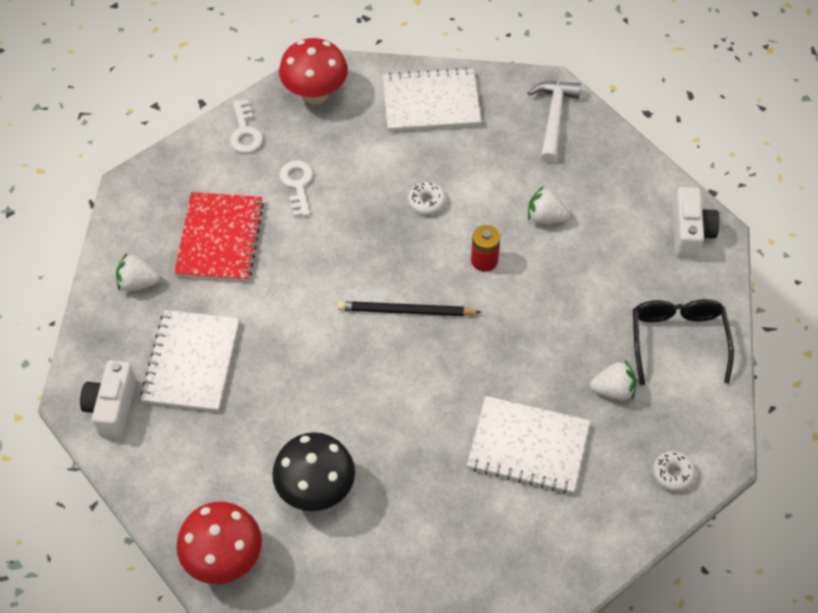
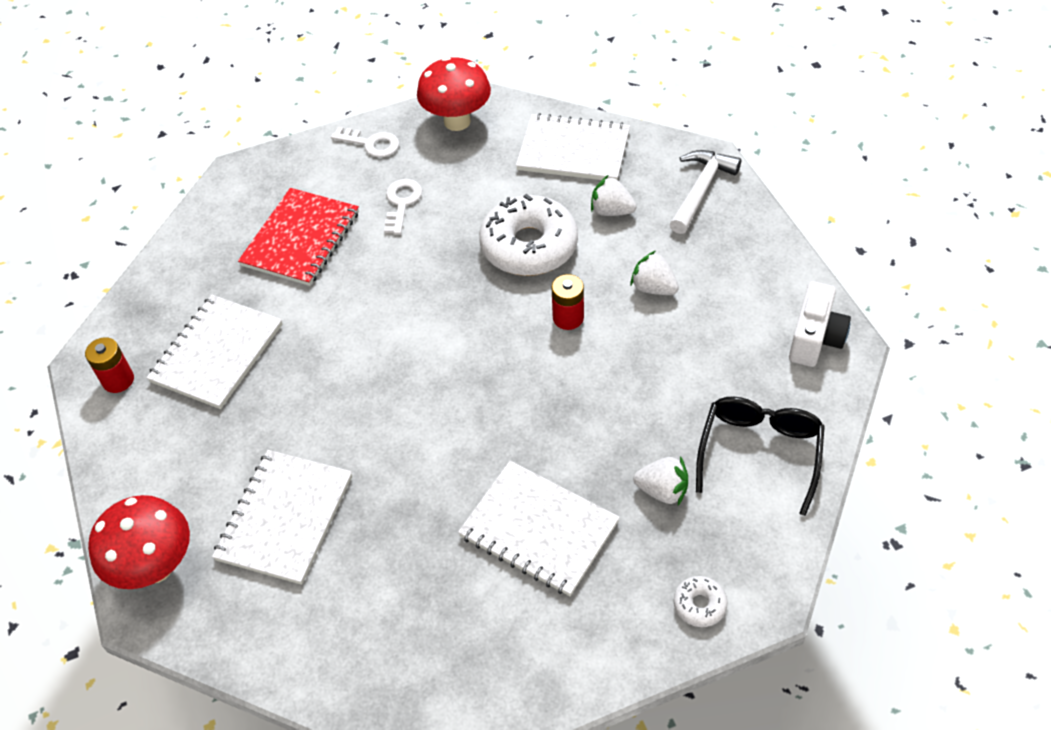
camera: 20 degrees right, 5 degrees down
white camera [80,360,136,439] -> red battery [85,337,134,393]
white strawberry [116,253,160,292] -> white strawberry moved to [591,175,637,216]
white key [230,100,263,153] -> white key turned 75 degrees counterclockwise [331,127,399,157]
black mushroom [272,432,355,511] -> white notebook [212,450,352,585]
black pencil [337,301,482,316] -> none
white donut [408,182,446,215] -> white donut [479,194,578,276], size x2.32

